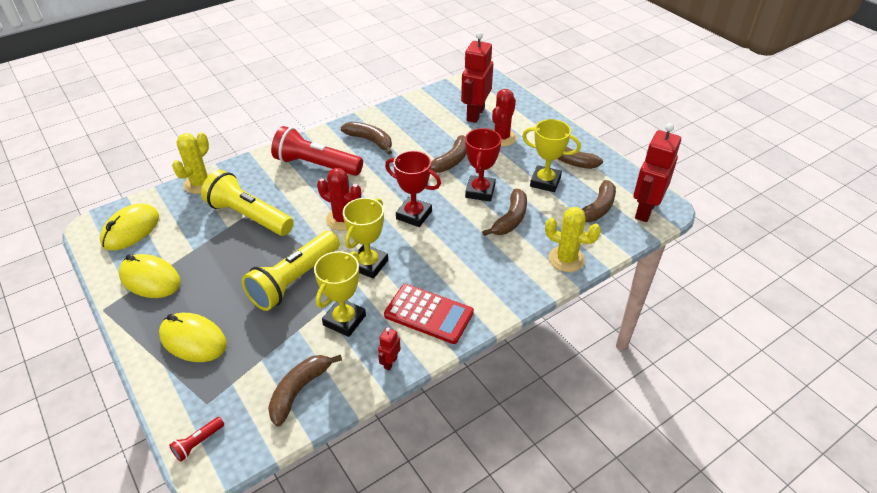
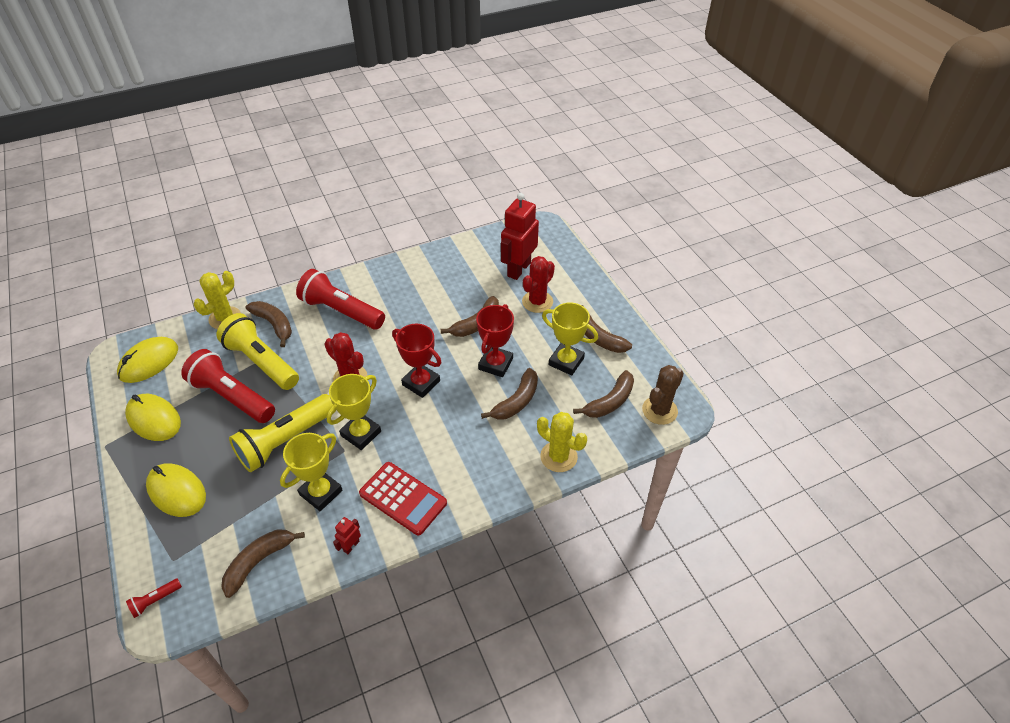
camera: 10 degrees right, 5 degrees up
brown banana [341,122,392,155] -> brown banana moved to [245,301,292,347]
red robot [633,123,681,222] -> brown cactus [642,365,684,425]
none -> red flashlight [181,349,275,423]

